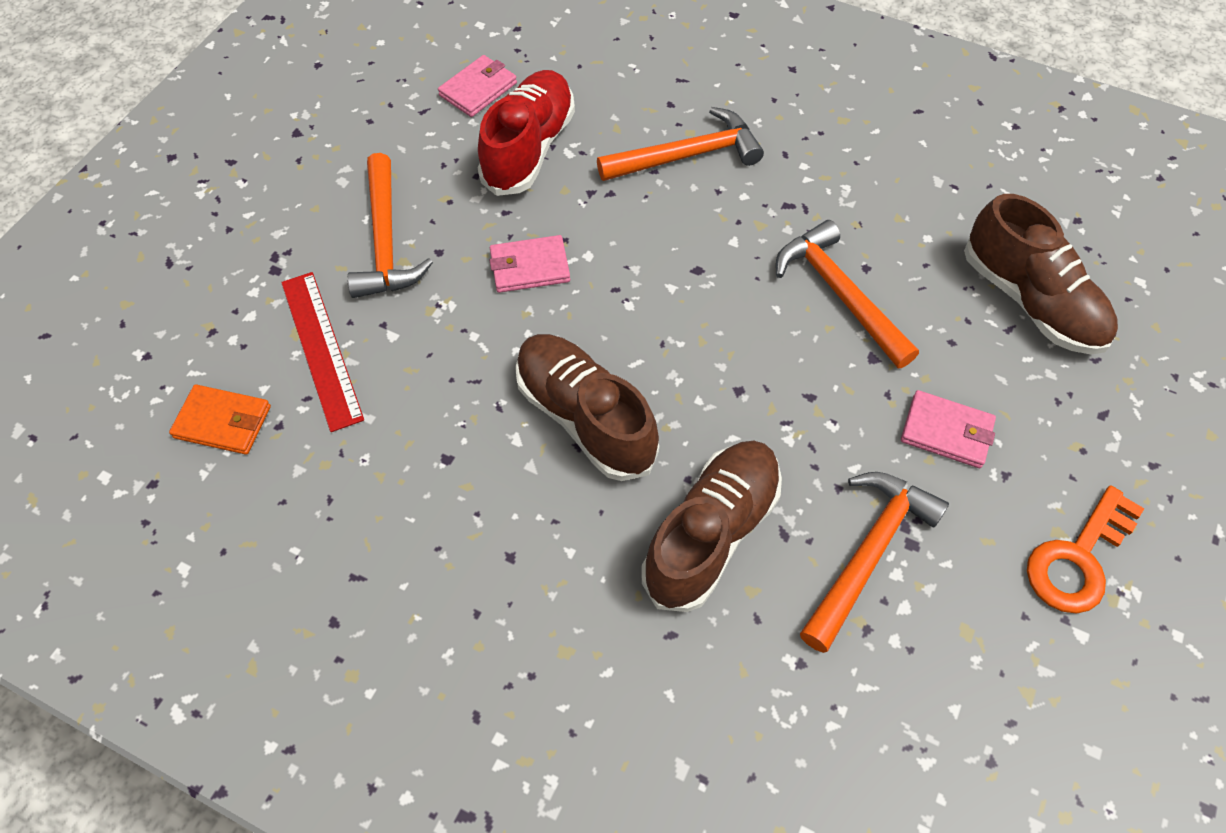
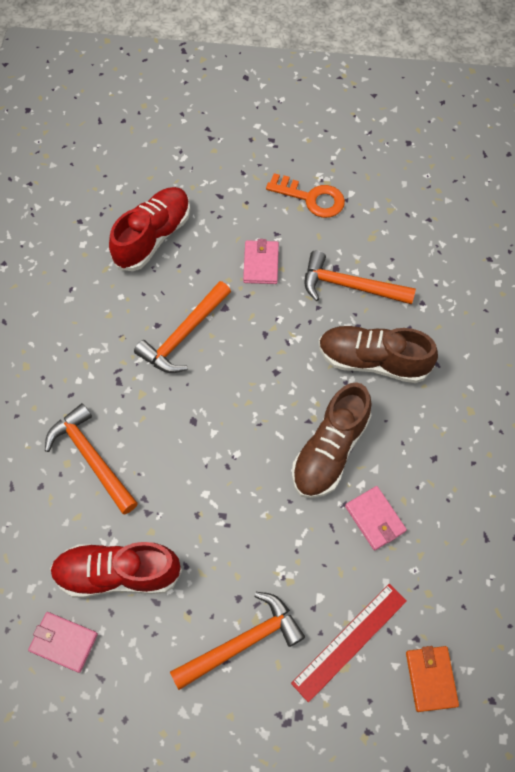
camera: 110 degrees left, 5 degrees up
pink wallet [490,235,570,293] -> pink wallet moved to [345,486,407,551]
brown shoe [964,194,1118,355] -> red shoe [109,187,190,271]

